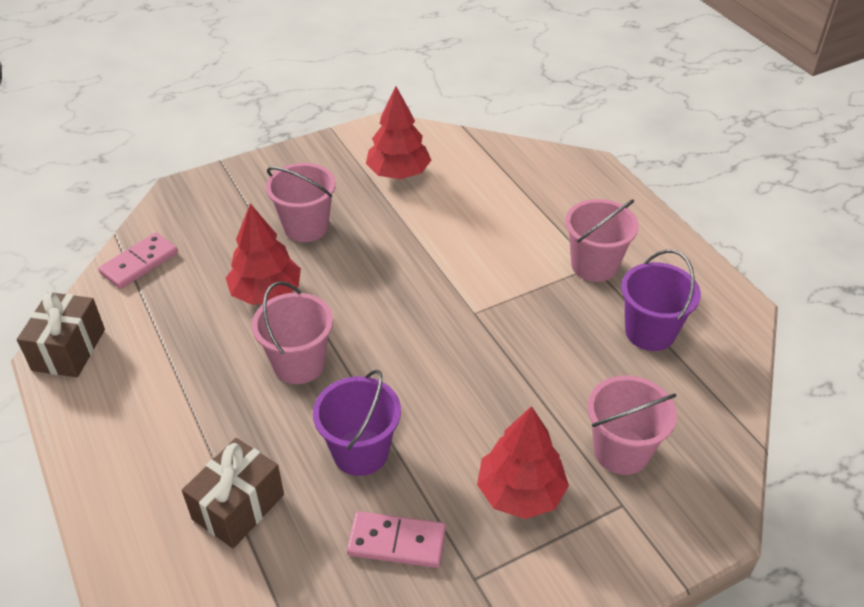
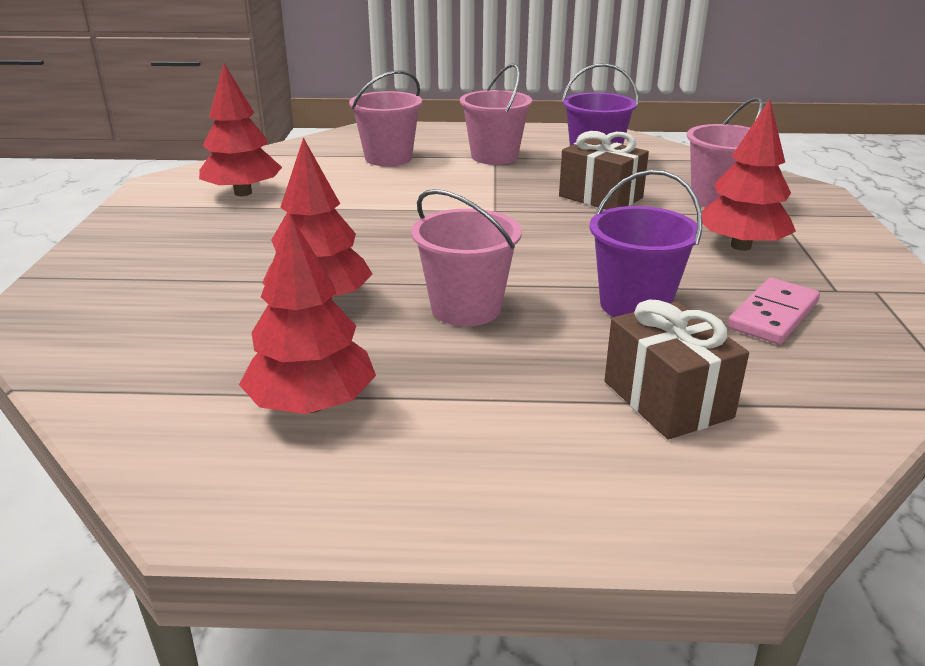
camera: 60 degrees left, 15 degrees down
brown gift [17,291,105,377] -> brown gift moved to [559,131,649,210]
pink domino [98,233,178,289] -> none
pink bucket [266,163,336,242] -> pink bucket moved to [349,70,422,166]
none -> red tree [239,213,376,414]

